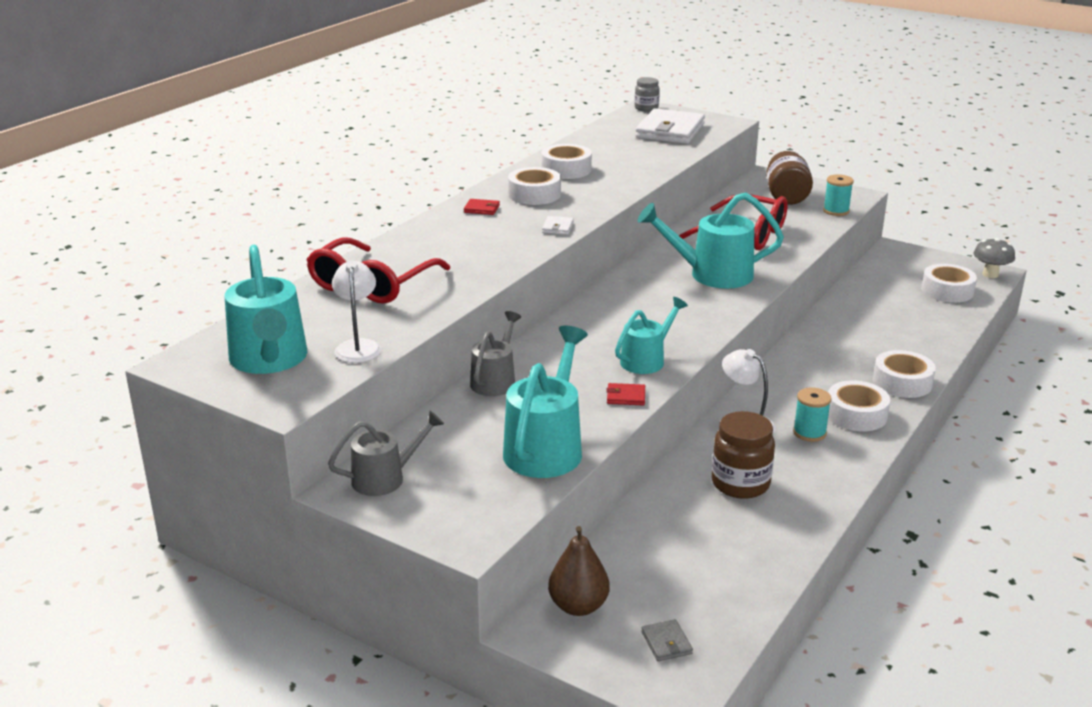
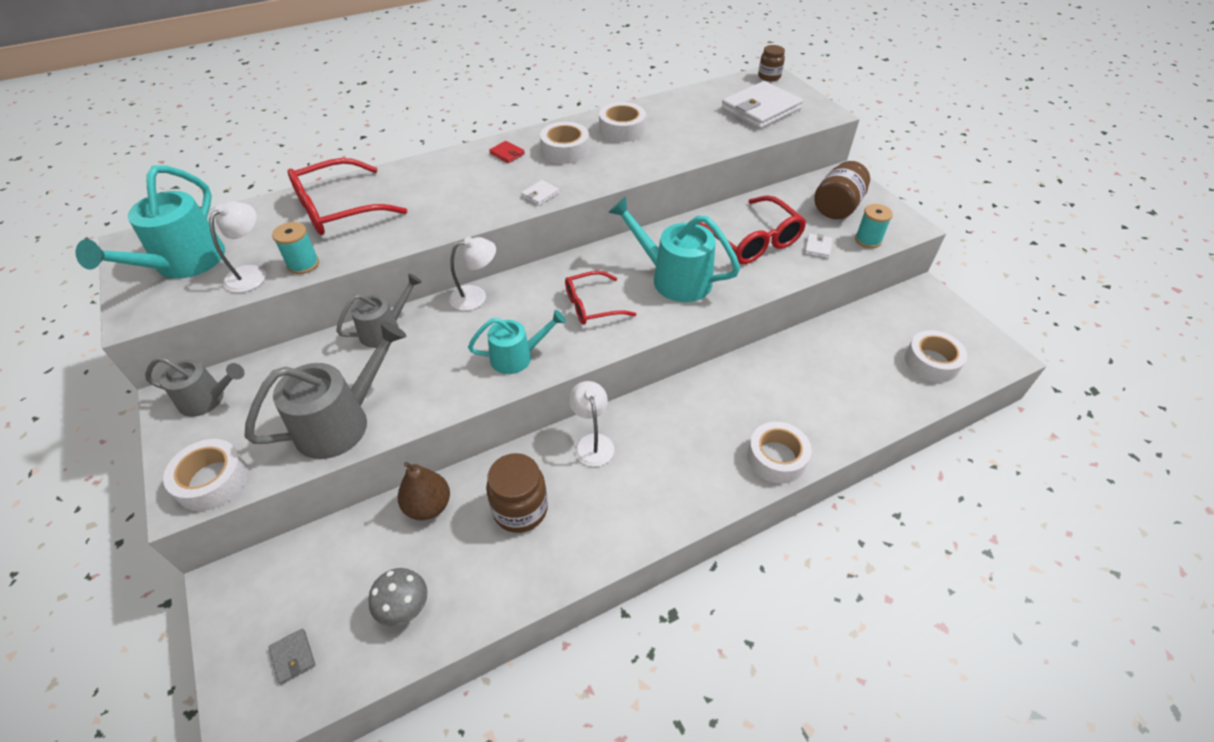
camera: 30 degrees right, 20 degrees up
turquoise watering can [503,326,588,478] -> grey watering can [244,321,407,459]
brown pear [548,526,610,616] -> brown pear moved to [398,462,450,520]
red wallet [606,383,645,405] -> none
grey jar [635,77,660,112] -> brown jar [758,45,785,81]
grey wallet [641,619,693,661] -> grey wallet turned 45 degrees counterclockwise [268,628,316,685]
turquoise spool [793,387,832,442] -> turquoise spool moved to [272,222,319,274]
white tape [828,381,890,431] -> white tape moved to [163,439,248,511]
grey mushroom [973,238,1015,278] -> grey mushroom moved to [368,568,428,626]
none -> white lamp [449,237,496,311]
none -> red glasses [565,271,636,325]
none -> white wallet [805,234,832,258]

